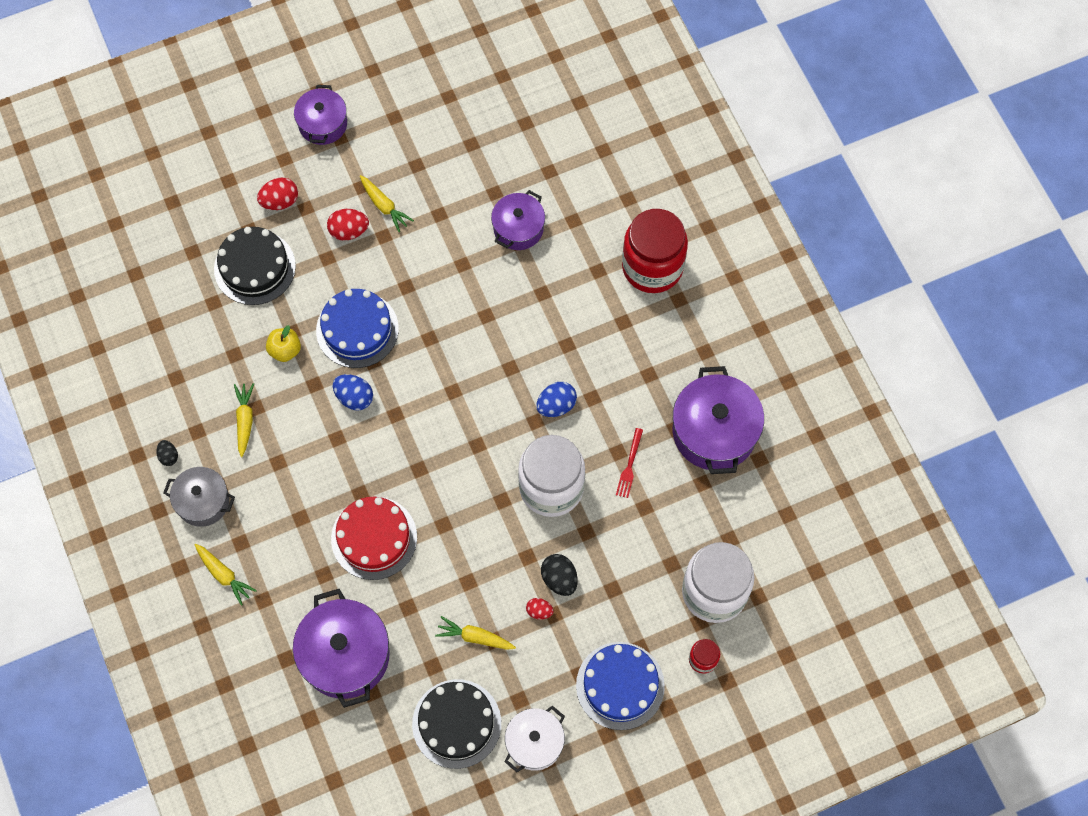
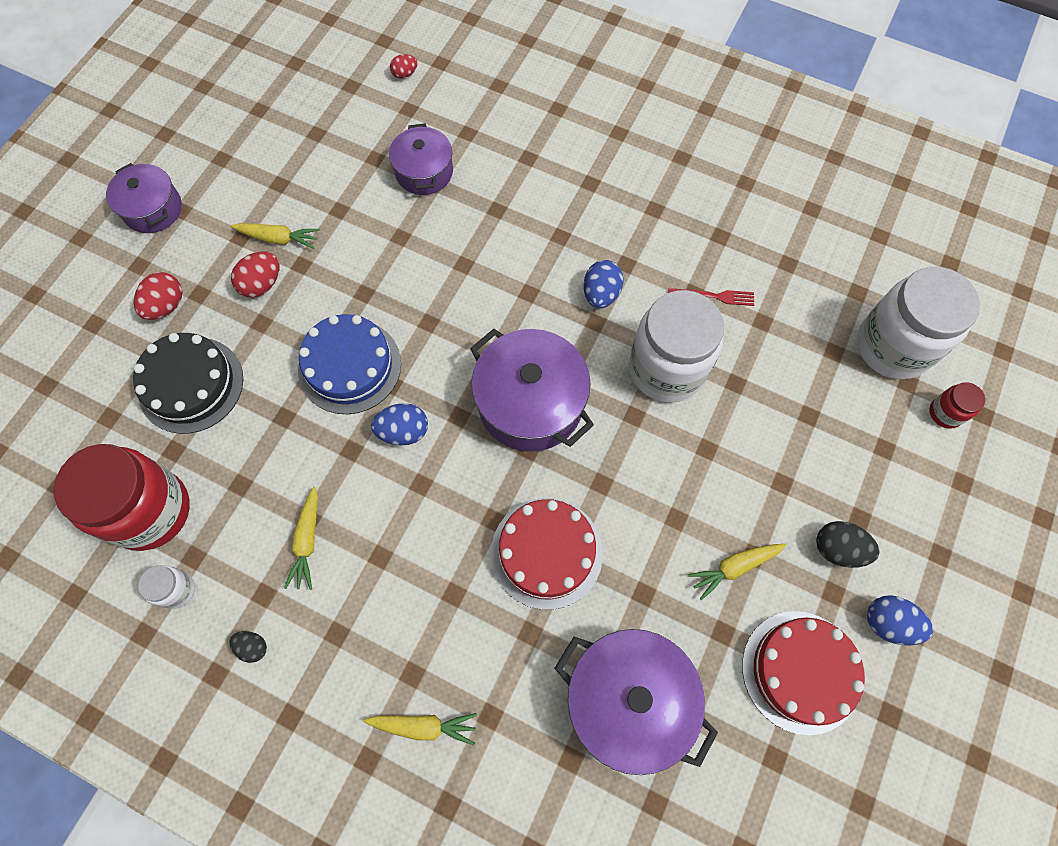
camera: 40 degrees left, 0 degrees up
grey pot [163,467,235,527] -> none
yellow carrot [234,383,254,457] -> yellow carrot turned 135 degrees counterclockwise [284,487,318,590]
yellow apple [266,325,301,362] -> none
black cake [412,679,501,769] -> red cake [742,611,865,735]
white pot [504,706,565,772] -> blue egg [867,595,933,646]
red egg [526,598,554,619] -> red egg moved to [390,54,417,79]
black egg [541,554,578,596] -> black egg moved to [816,521,879,568]
blue cake [576,642,665,730] -> none
red fork [616,428,643,498] -> red fork turned 60 degrees counterclockwise [668,288,754,306]
red jar [622,209,688,293] -> red jar moved to [54,444,190,551]
purple pot [673,366,764,474] -> purple pot moved to [470,329,594,452]
none -> white jar [138,565,195,609]

